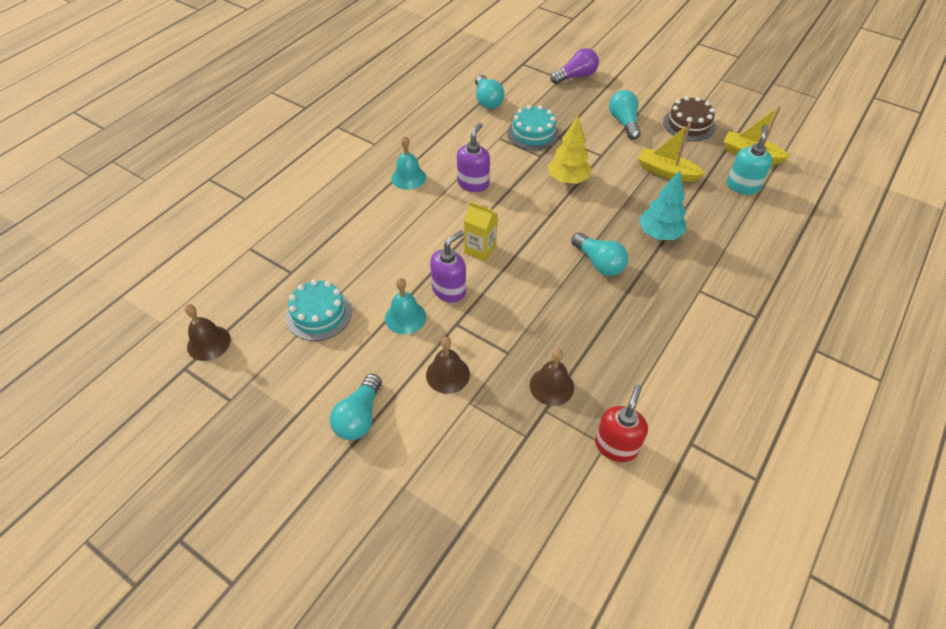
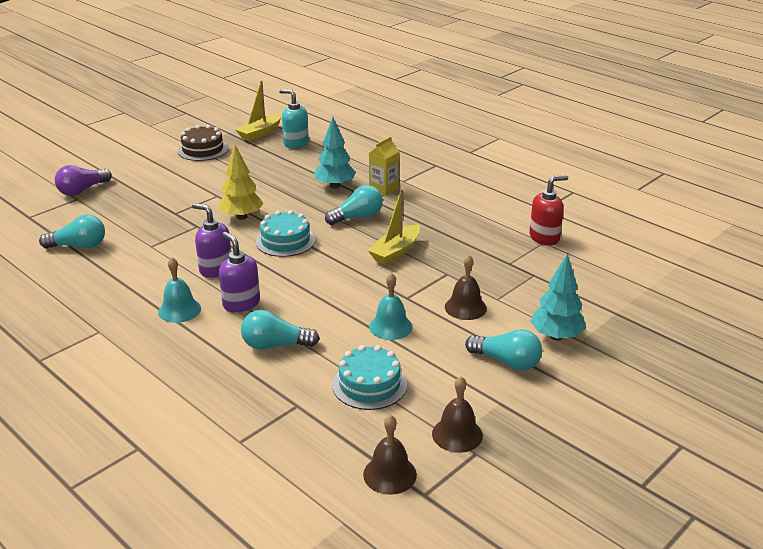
camera: 80 degrees left, 20 degrees down
purple soap dispenser [430,230,466,303] -> purple soap dispenser moved to [219,232,260,312]
yellow carton [464,201,498,261] -> yellow carton moved to [369,136,399,196]
turquoise cake [508,105,559,150] -> turquoise cake moved to [256,210,315,257]
brown bell [530,349,574,406] -> brown bell moved to [432,376,483,453]
purple light bulb [550,48,599,84] -> purple light bulb turned 120 degrees counterclockwise [55,165,112,196]
red soap dispenser [595,384,648,462] -> red soap dispenser turned 120 degrees clockwise [529,175,568,245]
turquoise light bulb [609,90,641,140] -> turquoise light bulb moved to [241,310,320,350]
yellow boat [638,123,705,182] -> yellow boat moved to [368,188,420,265]
none -> turquoise tree [530,253,586,340]

